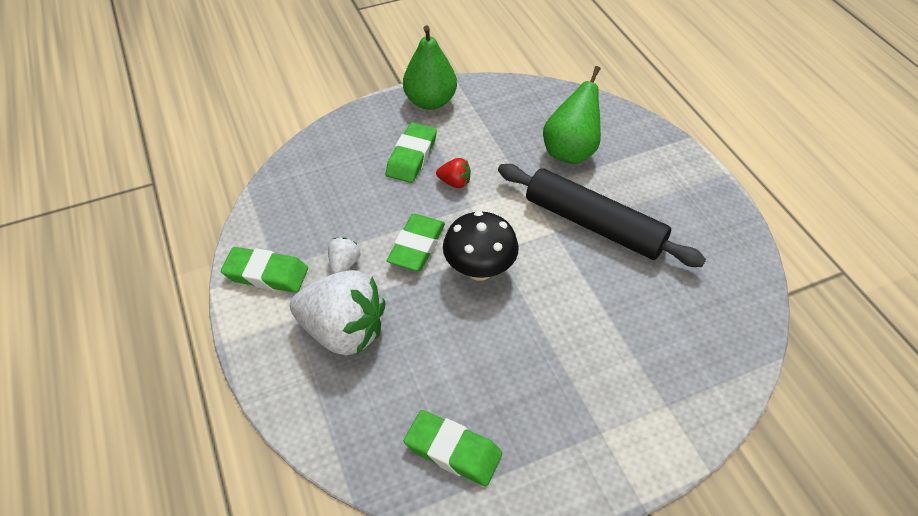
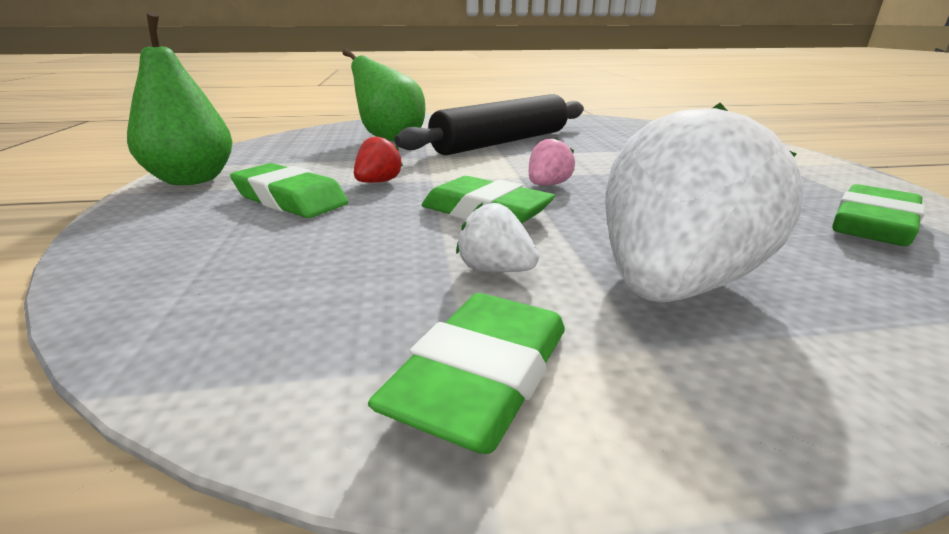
camera: 75 degrees left, 25 degrees down
black mushroom [443,211,519,281] -> pink strawberry [529,137,575,185]

